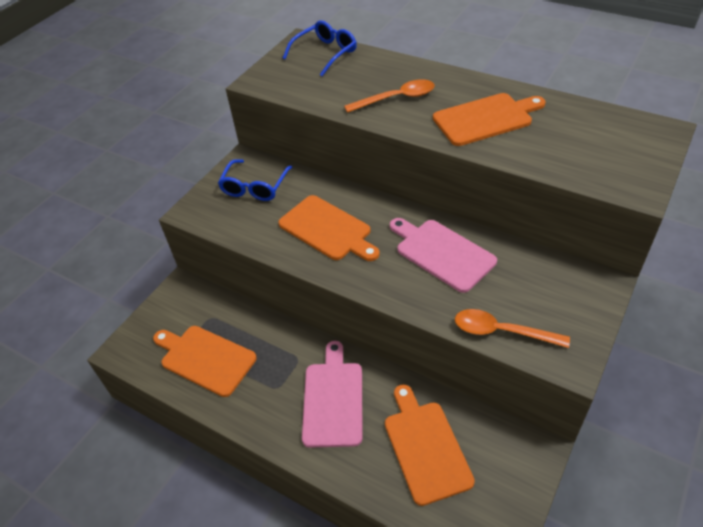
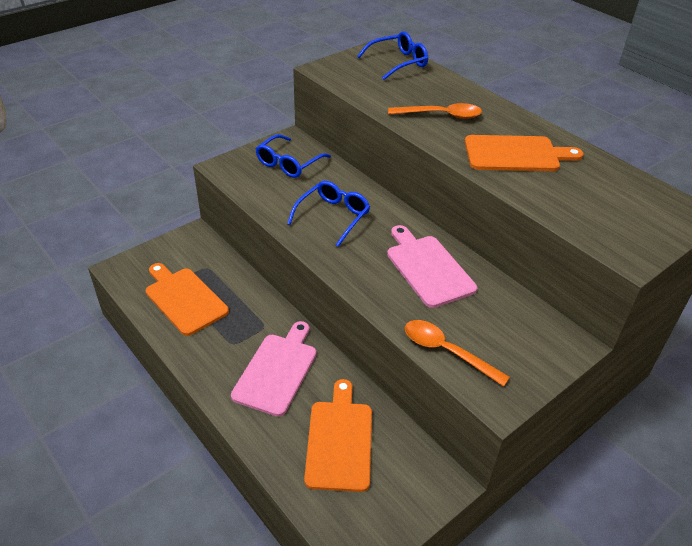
camera: 15 degrees right, 5 degrees down
orange cutting board [278,195,380,261] -> blue glasses [287,181,370,247]

